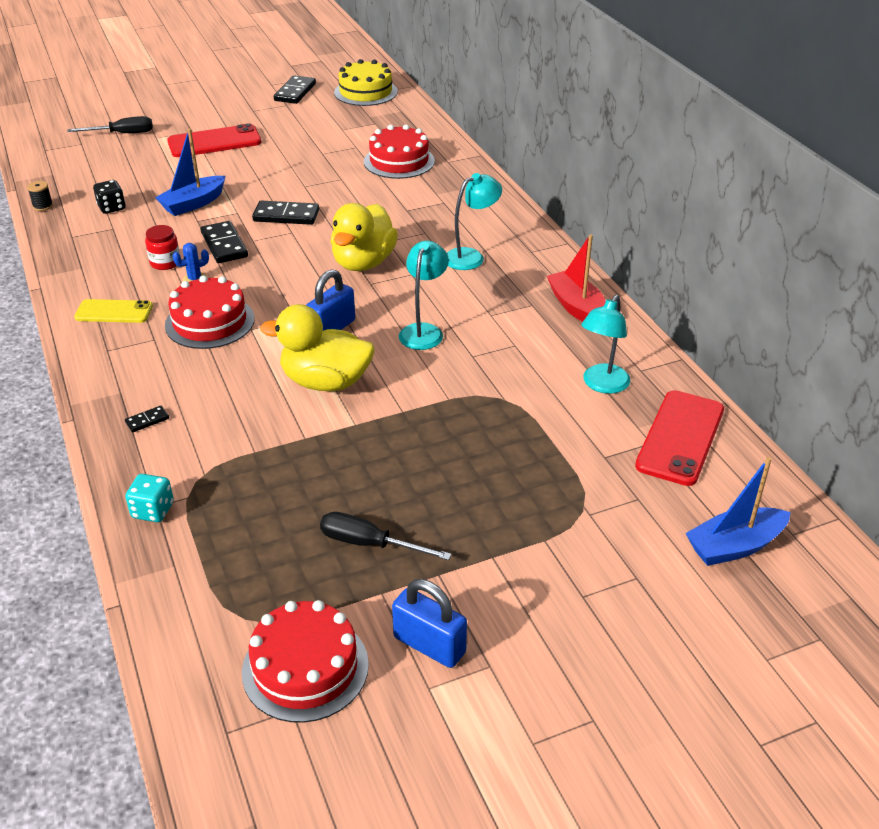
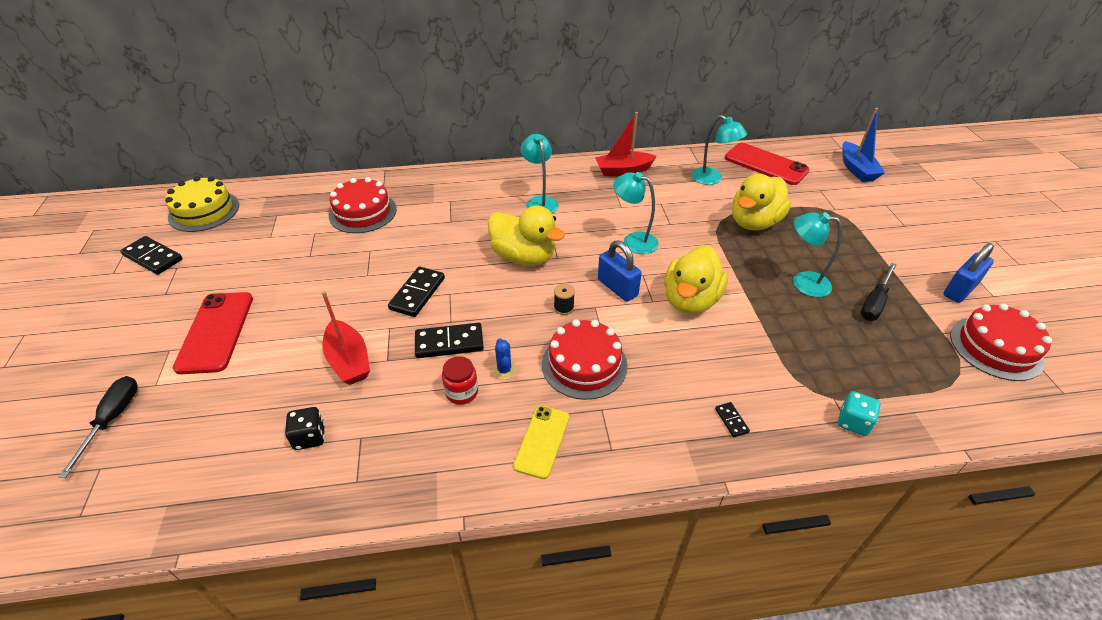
camera: 75 degrees left, 5 degrees up
black spool [27,181,53,211] -> black spool moved to [554,284,575,315]
blue boat [155,129,226,216] -> red boat [322,291,370,385]
none -> yellow duck [732,174,791,231]
none -> turquoise lamp [793,212,842,297]

